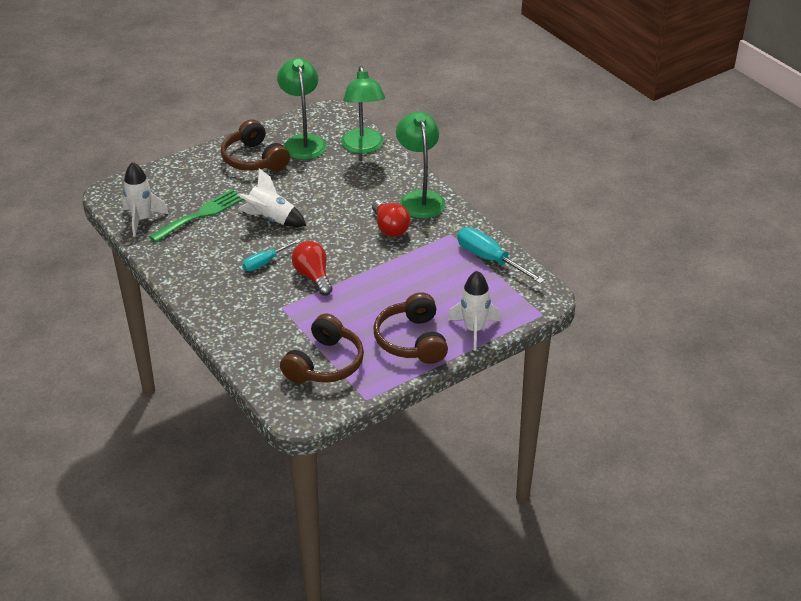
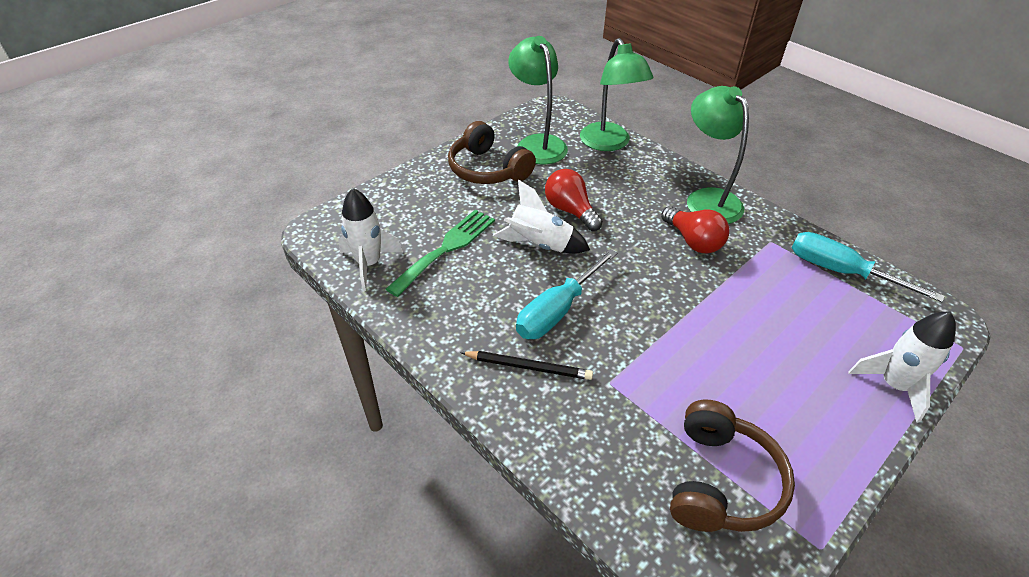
camera: 10 degrees left, 5 degrees up
turquoise screwdriver [242,239,301,271] -> turquoise screwdriver [516,249,617,339], size x1.60
red light bulb [292,241,332,295] -> red light bulb moved to [545,169,603,231]
brown headphones [374,292,448,364] -> none
none -> black pencil [460,351,593,380]

